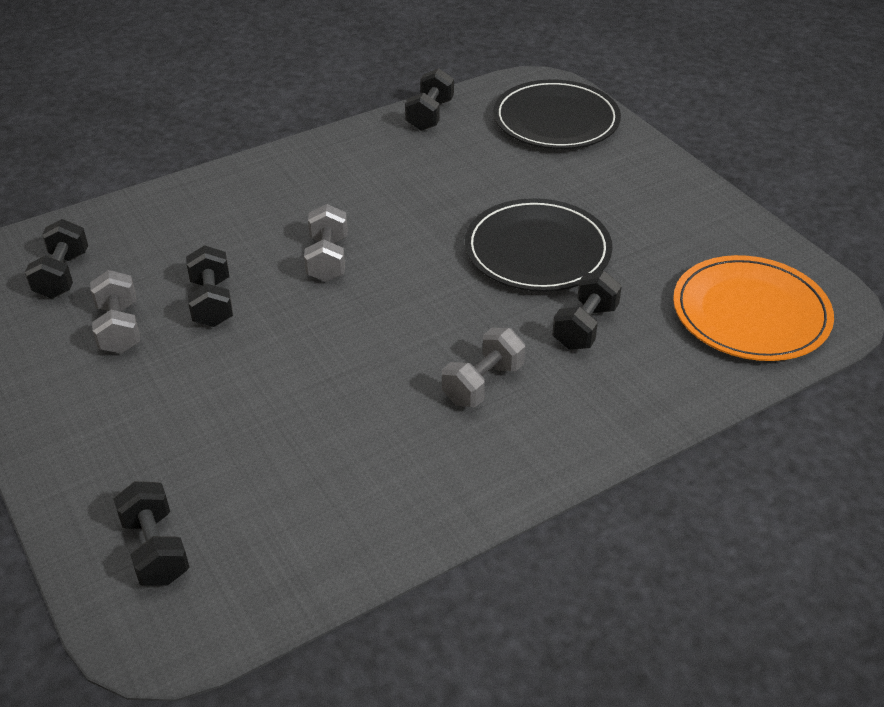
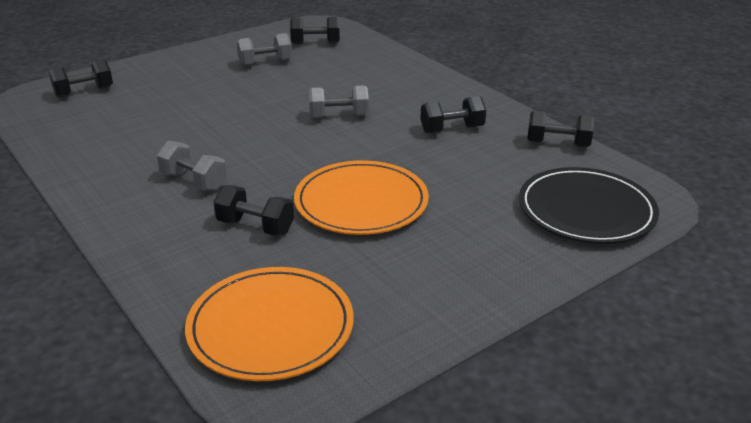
camera: 85 degrees right, 10 degrees down
black dumbbell [186,245,233,327] -> black dumbbell moved to [421,96,486,133]
black plate [465,198,613,292] -> orange plate [294,160,429,235]

